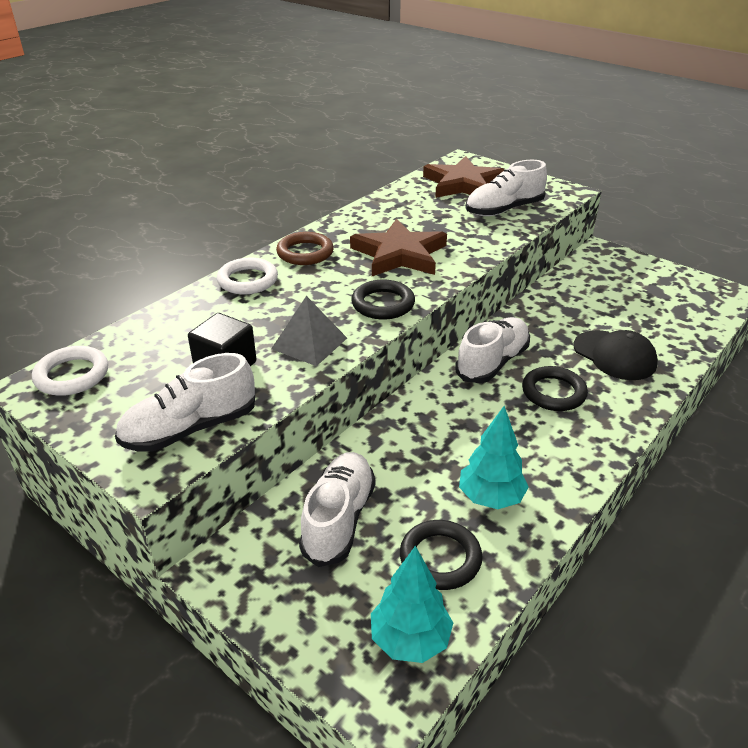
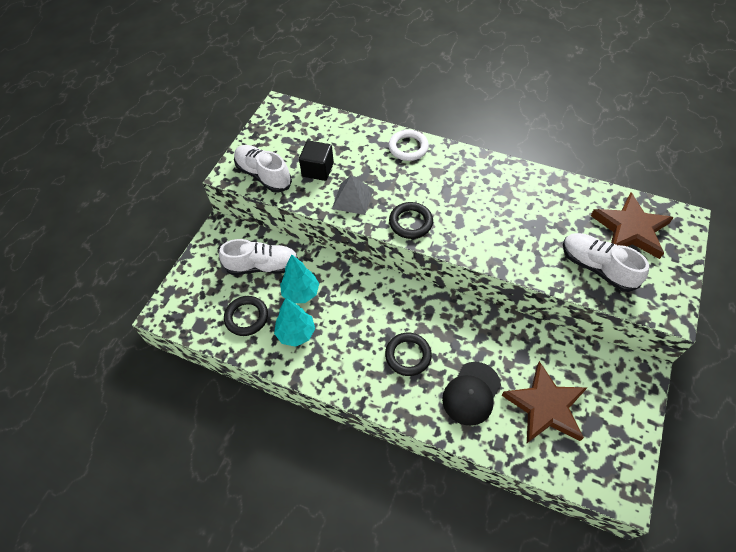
camera: 75 degrees right, 20 degrees up
white ring [32,346,108,396] -> none
brown ring [276,232,334,265] -> none
brown star [350,219,447,276] -> brown star moved to [501,361,587,443]
turquoise tree [371,546,453,663] -> turquoise tree moved to [280,254,319,303]
white shoe [455,317,530,383] -> none

